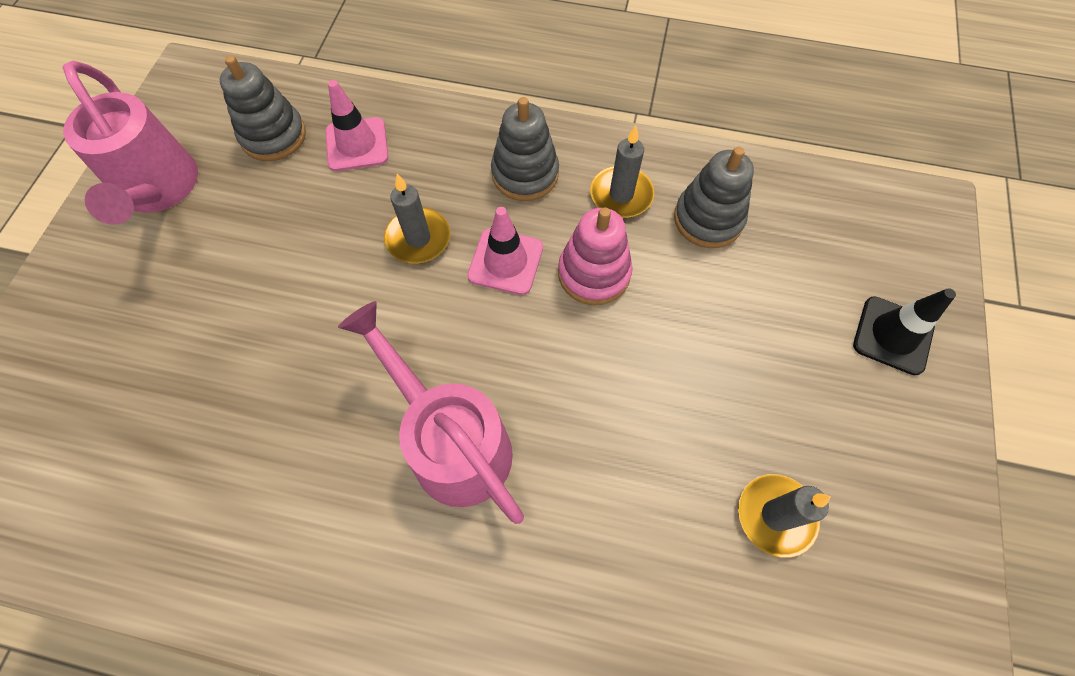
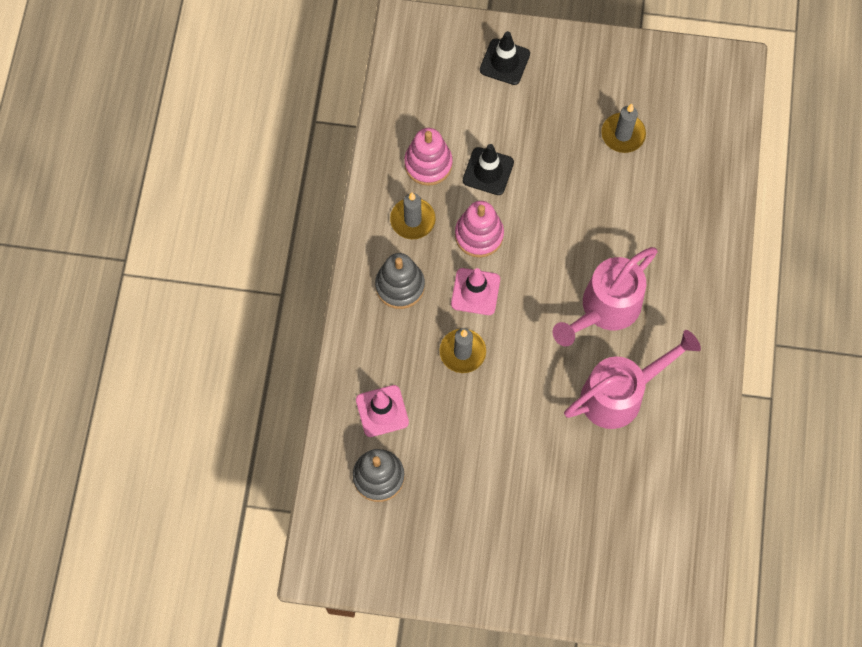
camera: 95 degrees left, 5 degrees up
pink watering can [62,60,198,225] -> pink watering can moved to [564,330,701,429]
grey stacking toy [674,147,754,248] -> pink stacking toy [404,128,453,186]
none -> black traffic cone [463,144,514,195]

